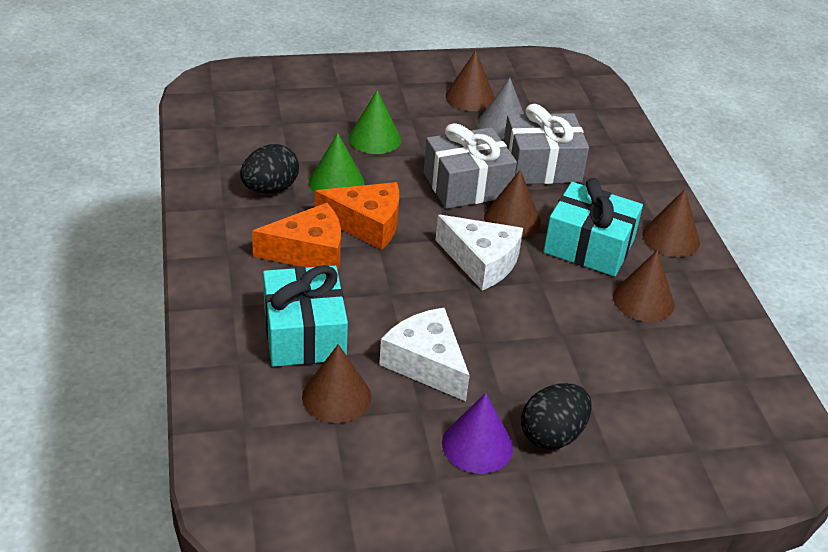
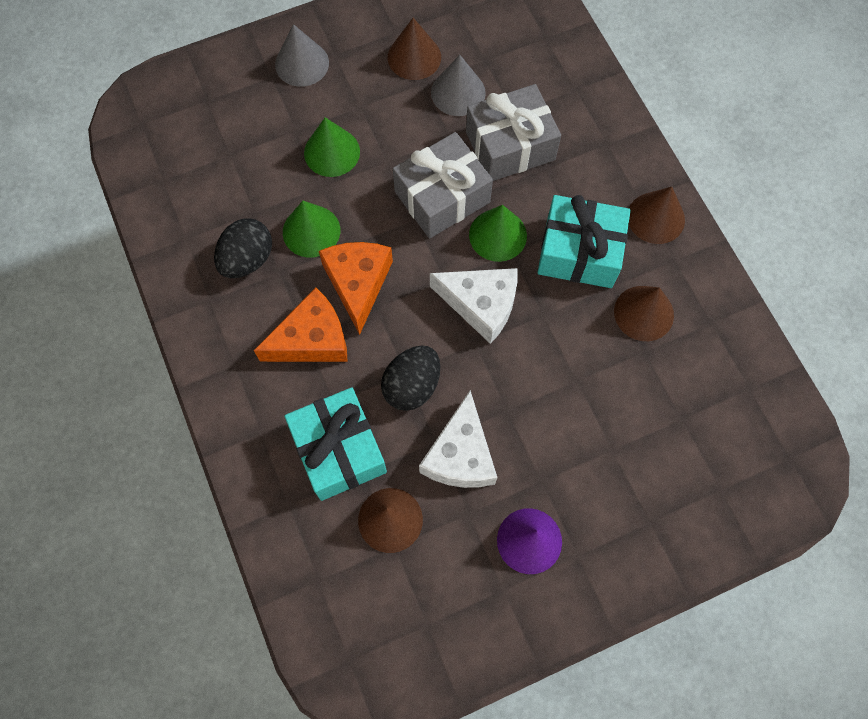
camera: 10 degrees left, 30 degrees up
orange cheese [315,182,399,250] -> orange cheese turned 90 degrees counterclockwise [319,242,393,335]
white cheese [379,308,470,401] -> white cheese turned 120 degrees counterclockwise [419,390,498,488]
brown cone [484,170,541,237] -> green cone [469,205,527,262]
black egg [521,383,592,450] -> black egg moved to [381,346,440,411]
none -> grey cone [275,24,329,87]

